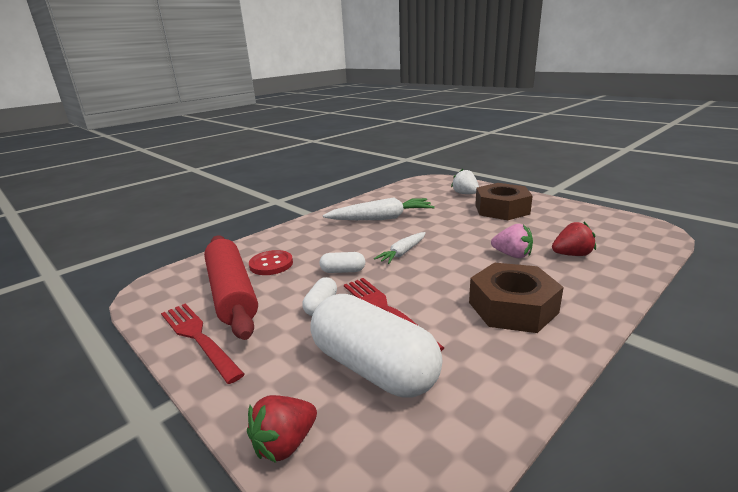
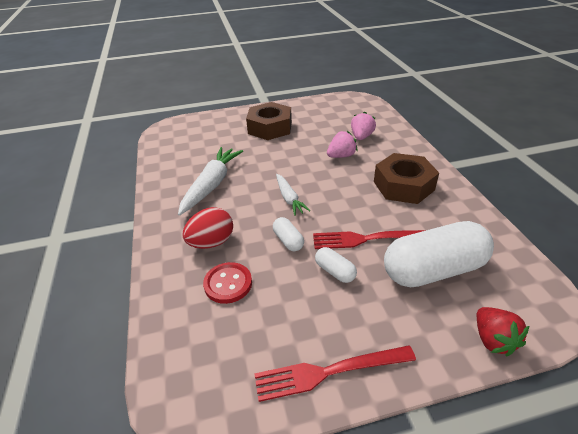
camera: 60 degrees left, 15 degrees up
red rolling pin [204,235,258,340] -> none
white capsule [320,252,365,273] -> white capsule turned 60 degrees counterclockwise [273,217,304,251]
white strawberry [451,169,479,194] -> none
red strawberry [552,222,596,256] -> pink strawberry [351,112,376,140]
none -> red egg [183,207,233,249]

